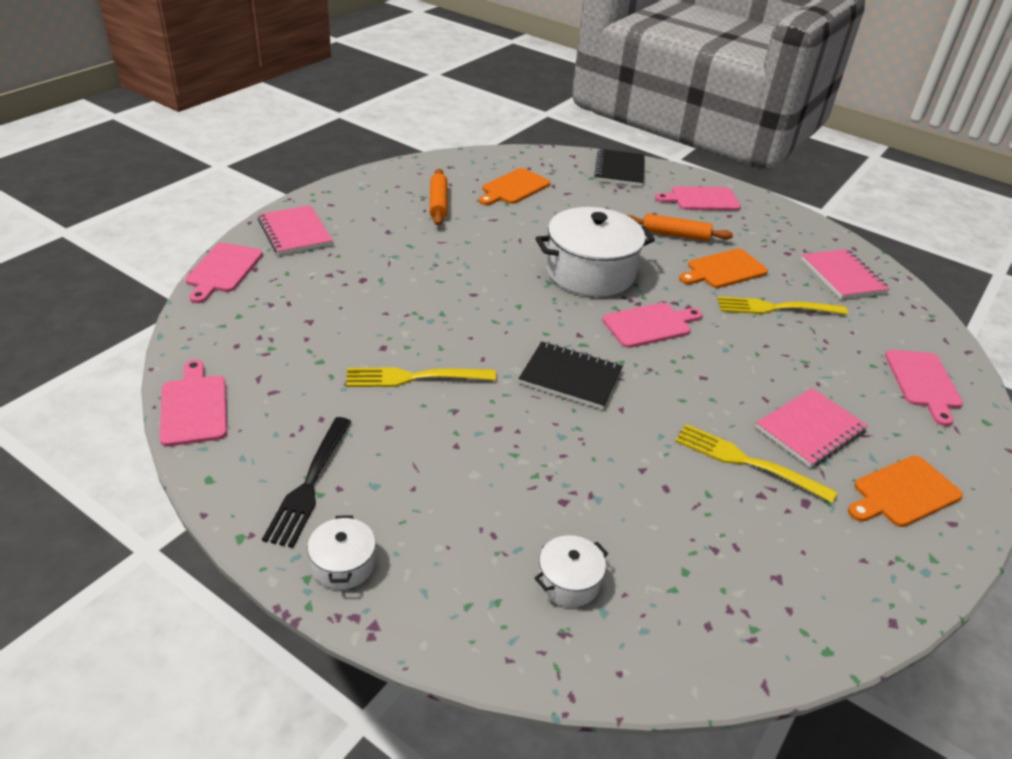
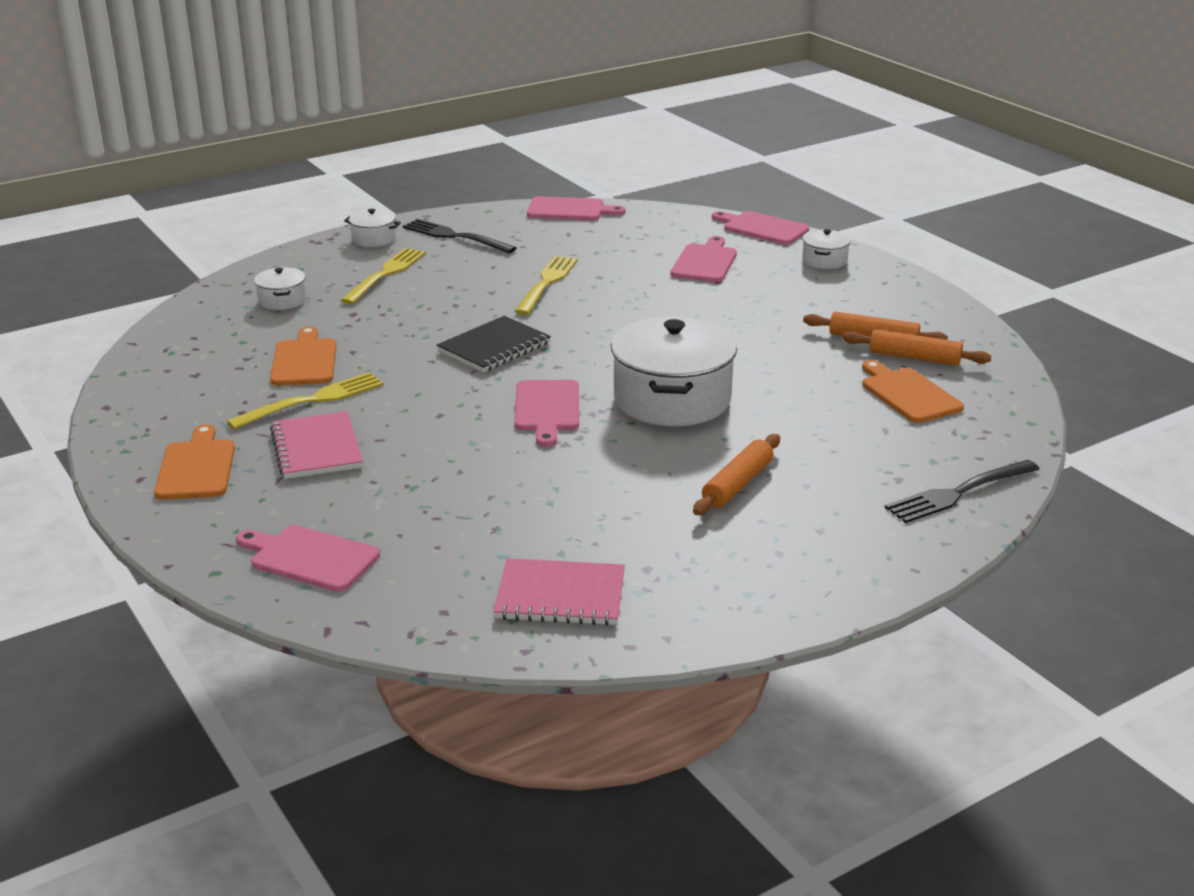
camera: 115 degrees right, 10 degrees down
pink notebook [258,205,333,255] -> white pot [802,229,851,269]
black notebook [594,149,645,186] -> black fork [885,460,1039,523]
pink cutting board [655,186,741,211] -> pink cutting board moved to [671,236,737,282]
orange cutting board [679,249,768,288] -> orange cutting board moved to [270,326,336,386]
yellow fork [717,296,848,315] -> yellow fork moved to [340,248,426,304]
none -> orange rolling pin [843,329,991,366]

